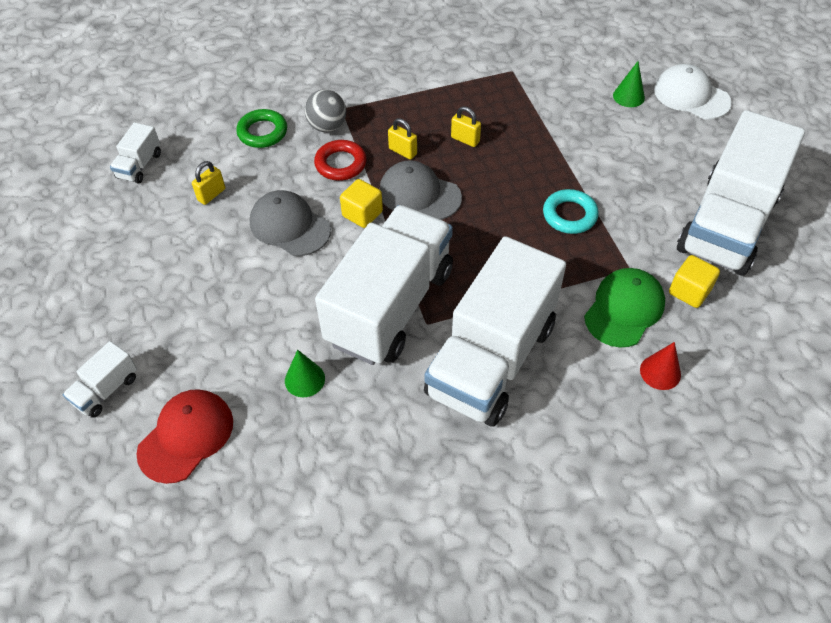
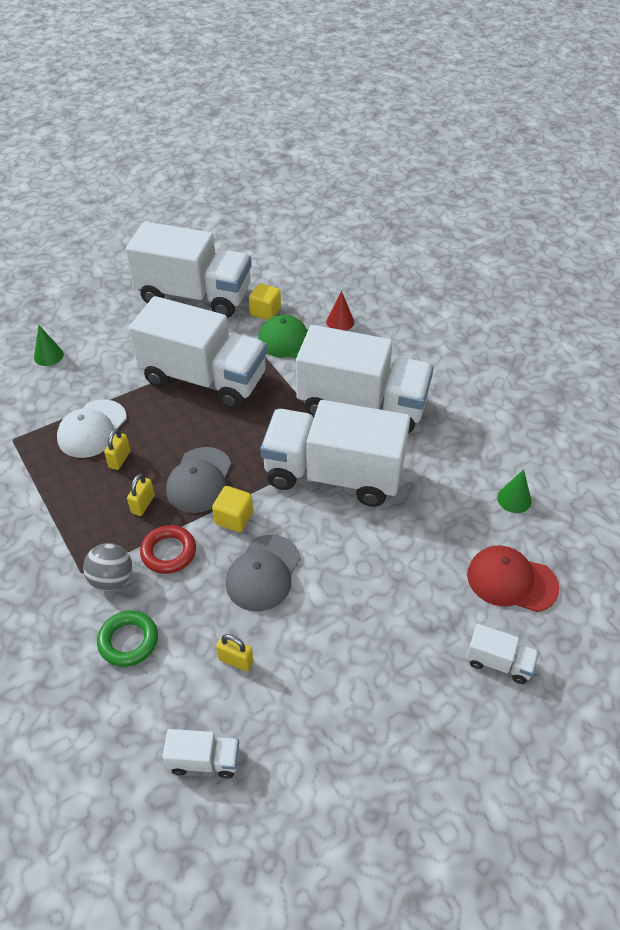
camera: 105 degrees left, 5 degrees down
green cone [285,350,325,397] -> green cone moved to [497,469,532,513]
turquoise ring [543,189,599,234] -> white truck [129,296,267,409]
white cap [654,64,732,120] -> white cap moved to [57,399,127,458]

